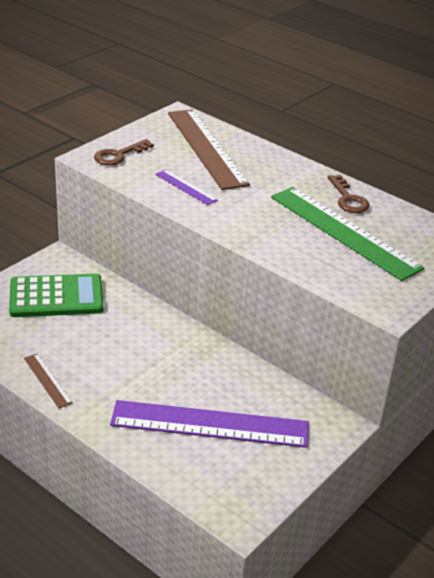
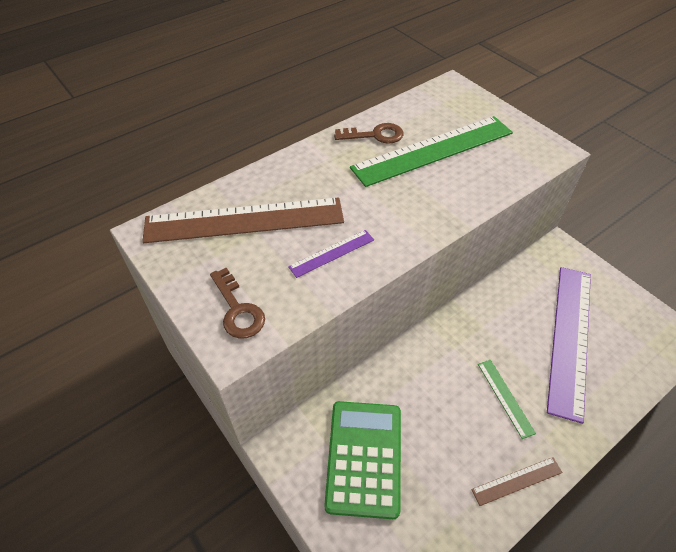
camera: 75 degrees left, 15 degrees up
none -> green ruler [478,360,536,439]

